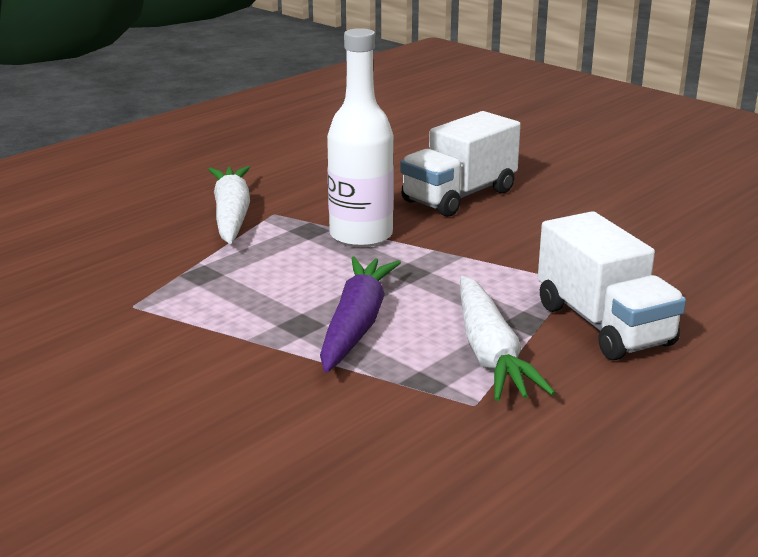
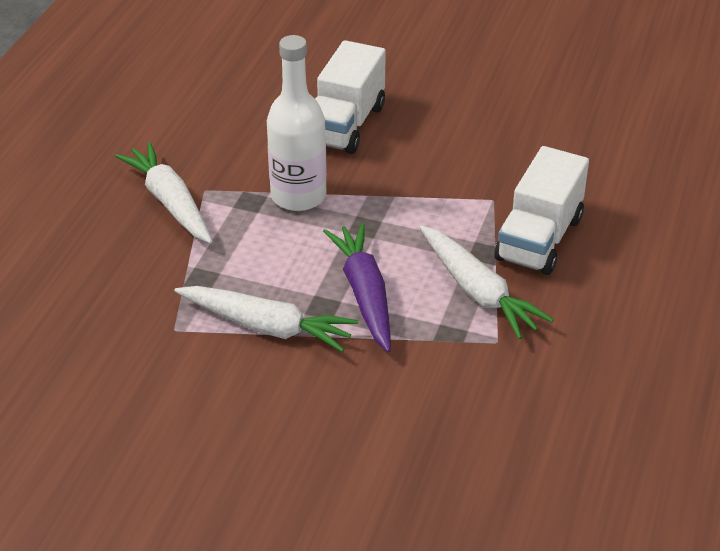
camera: 25 degrees left, 15 degrees up
white truck [538,211,686,360] -> white truck turned 75 degrees clockwise [495,146,589,275]
none -> white carrot [175,286,358,352]

